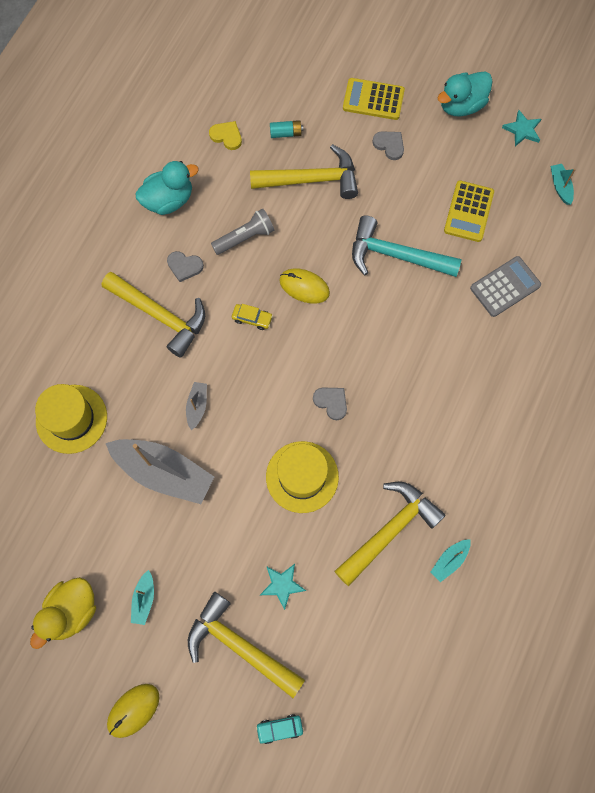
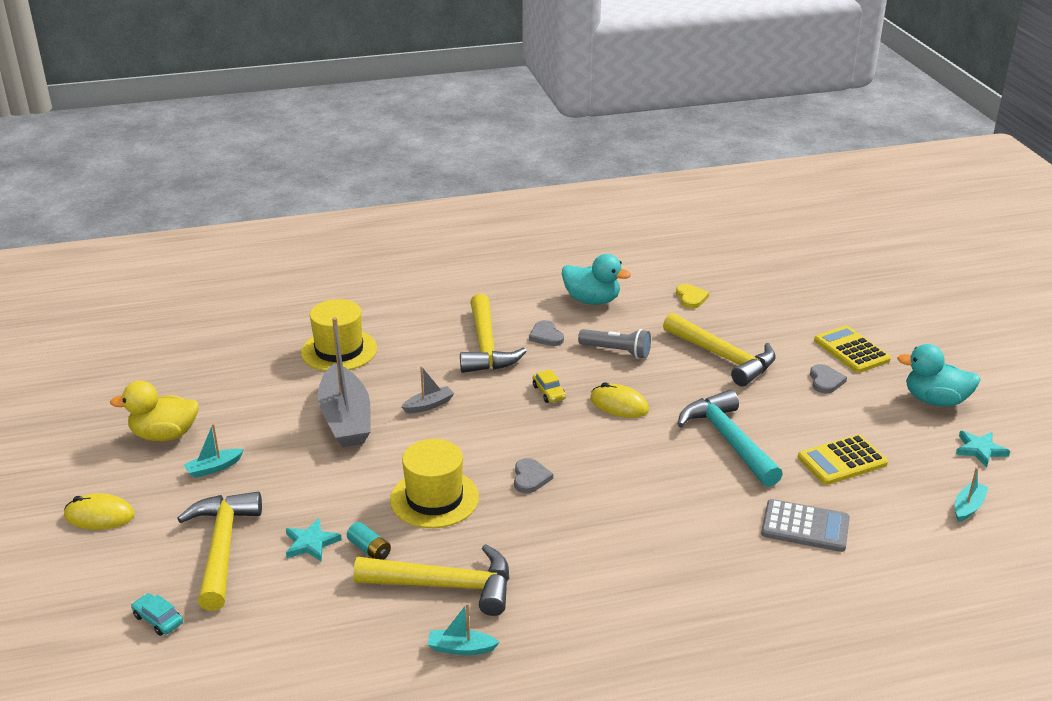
camera: 50 degrees right, 40 degrees down
turquoise battery [270,120,303,138] -> turquoise battery moved to [347,522,391,560]
yellow mouse [279,269,330,303] -> yellow mouse turned 45 degrees counterclockwise [590,382,649,418]

